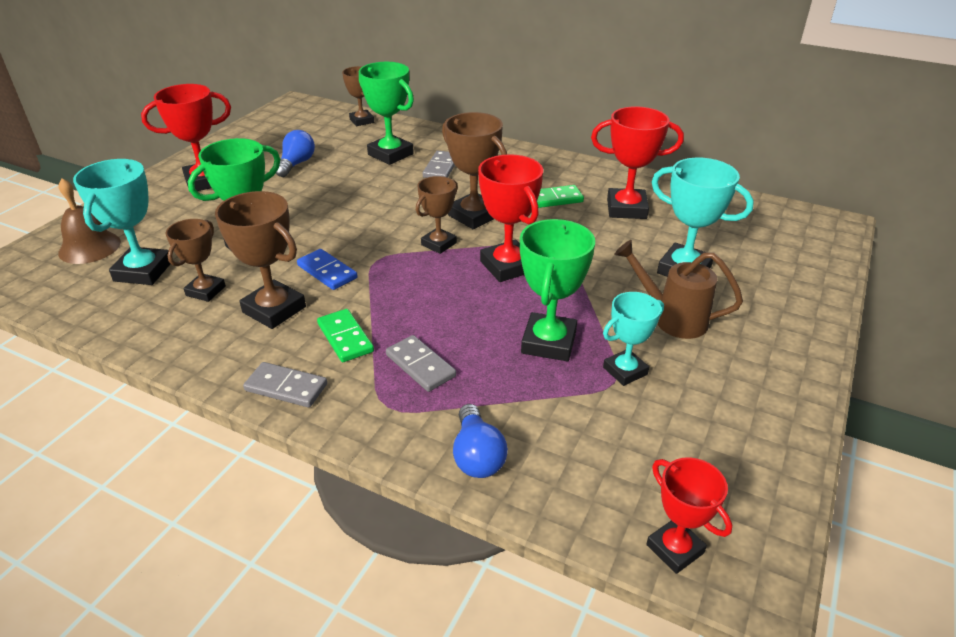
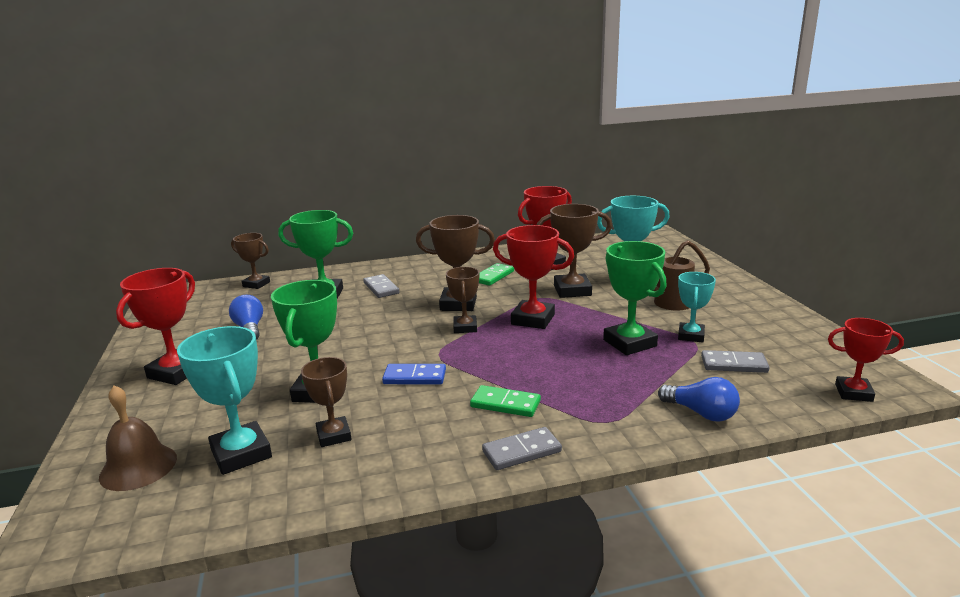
camera: 40 degrees left, 15 degrees down
brown trophy [215,191,306,329] -> brown trophy moved to [537,204,612,298]
grey domino [386,335,456,392] -> grey domino moved to [701,350,770,373]

